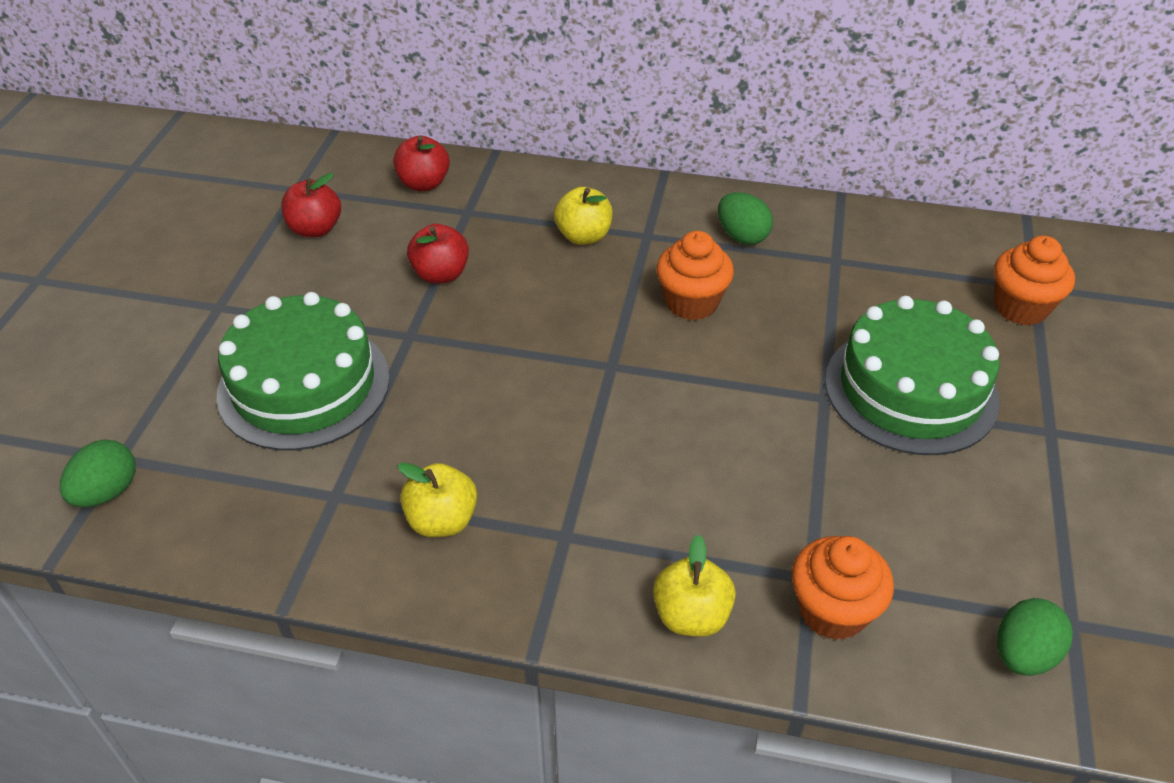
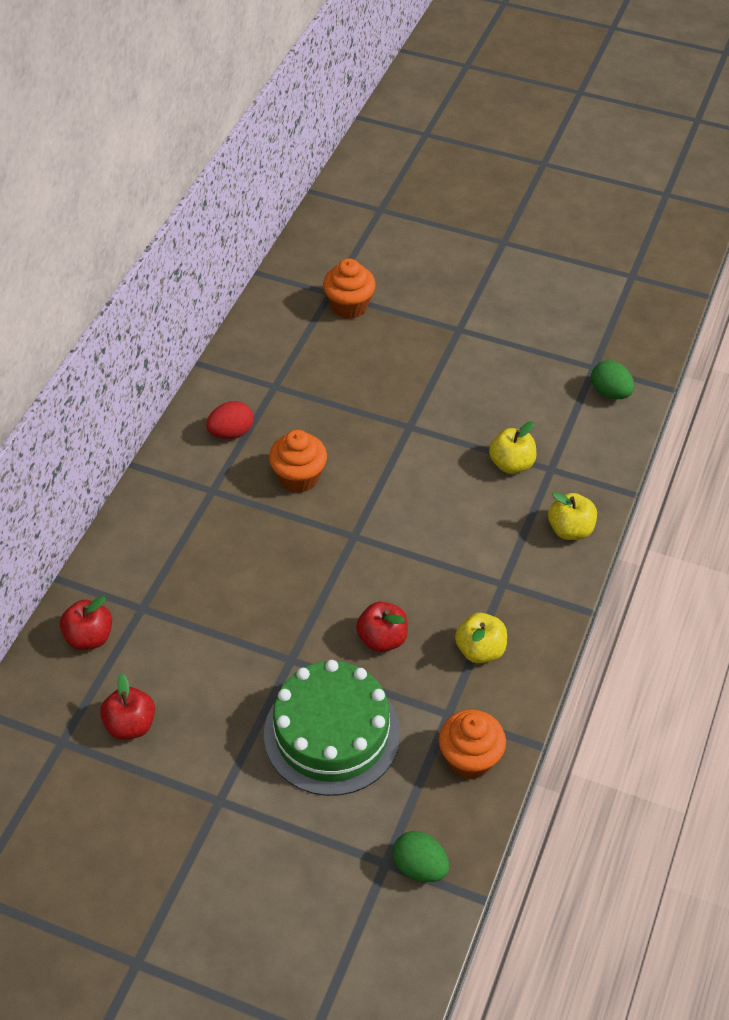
camera: 80 degrees left, 5 degrees up
red apple [407,224,469,284] -> red apple moved to [356,602,408,652]
yellow apple [554,187,613,245] -> yellow apple moved to [489,421,537,474]
green egg [718,192,773,245] -> red egg [206,401,254,439]
orange cupcake [792,536,894,640] -> orange cupcake moved to [439,710,506,779]
green cake [825,296,1000,455] -> none

